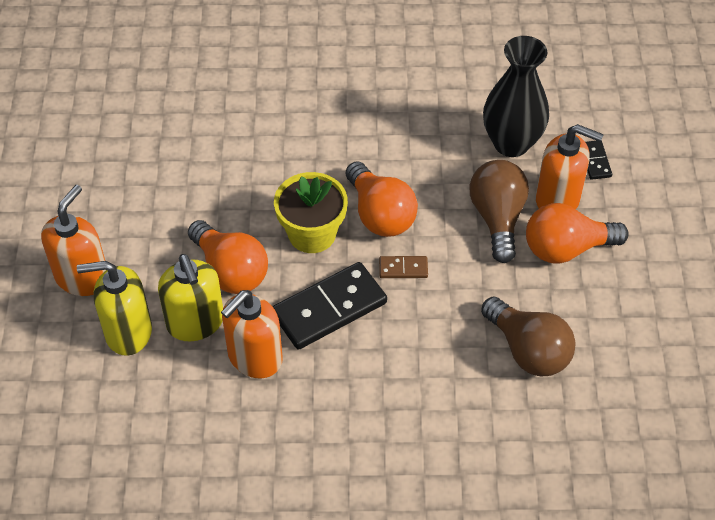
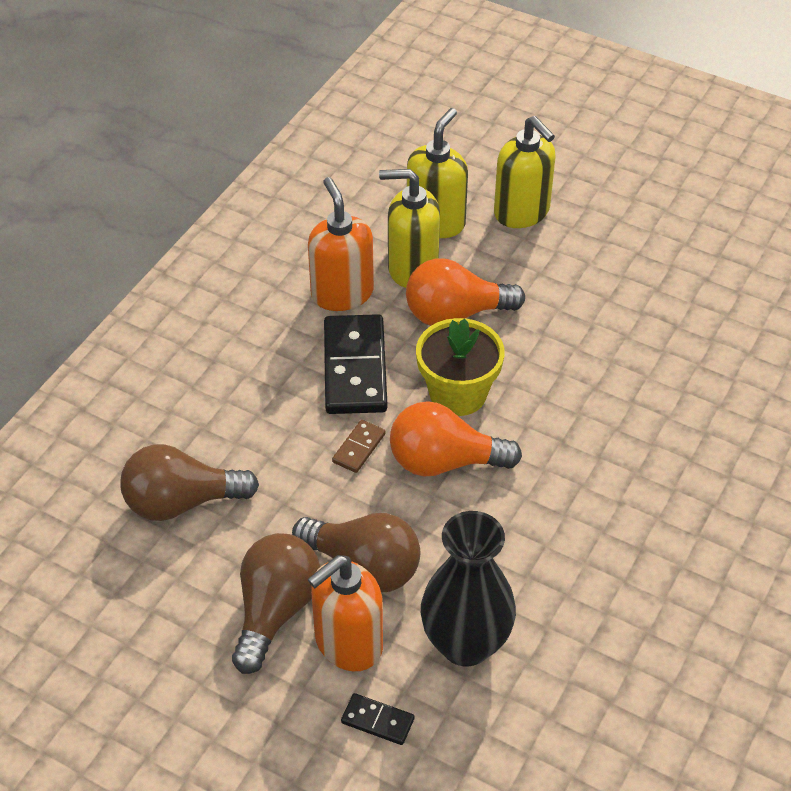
camera: 120 degrees right, 5 degrees down
orange soap dispenser [41,185,106,296] -> yellow soap dispenser [494,116,555,228]
orange light bulb [526,203,629,264] -> brown light bulb [232,533,320,674]

